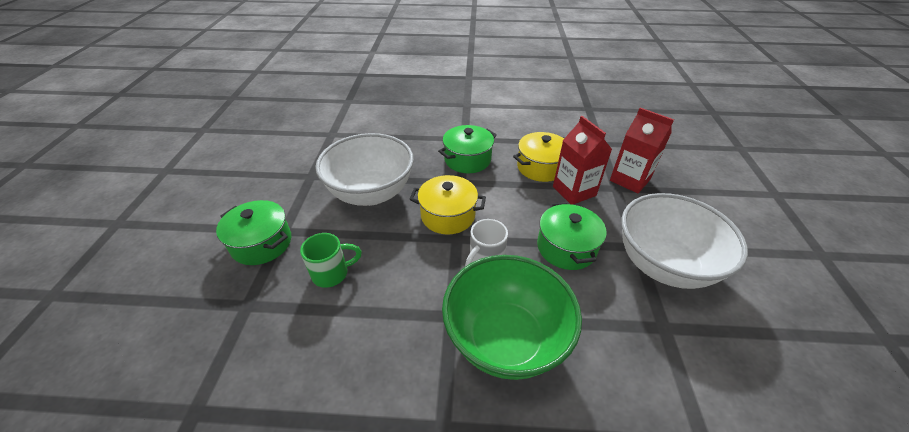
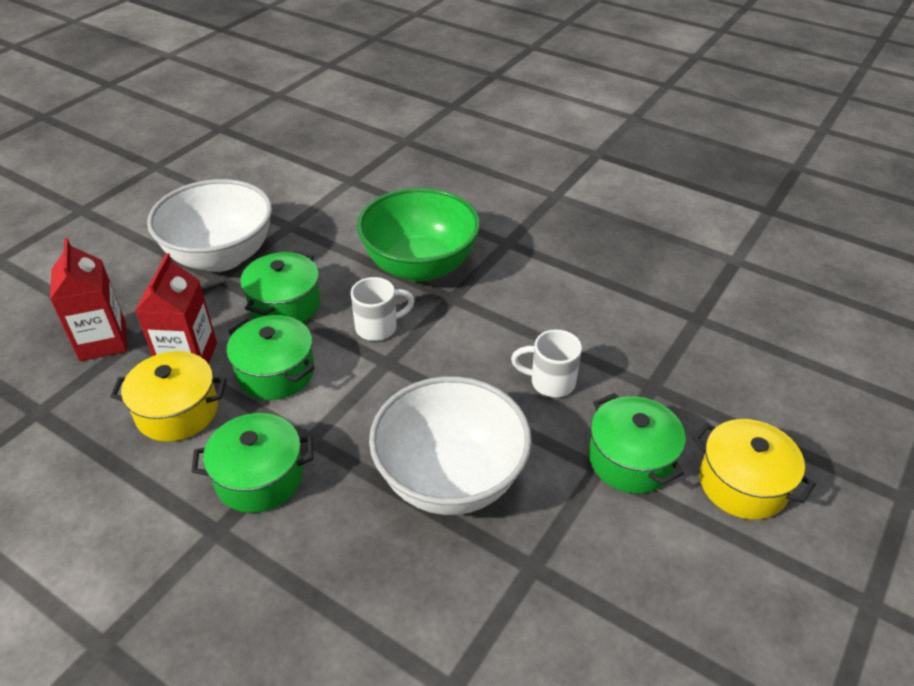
camera: 150 degrees left, 0 degrees up
green mug [300,233,362,288] -> white mug [511,330,582,397]
yellow pot [409,175,486,235] -> yellow pot moved to [693,419,816,520]
none -> green pot [226,315,315,400]

